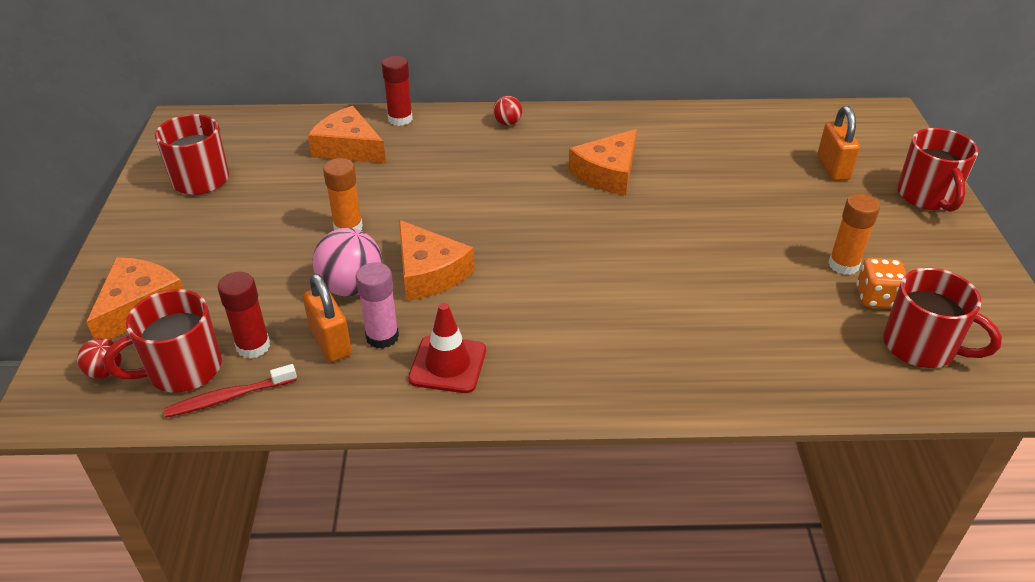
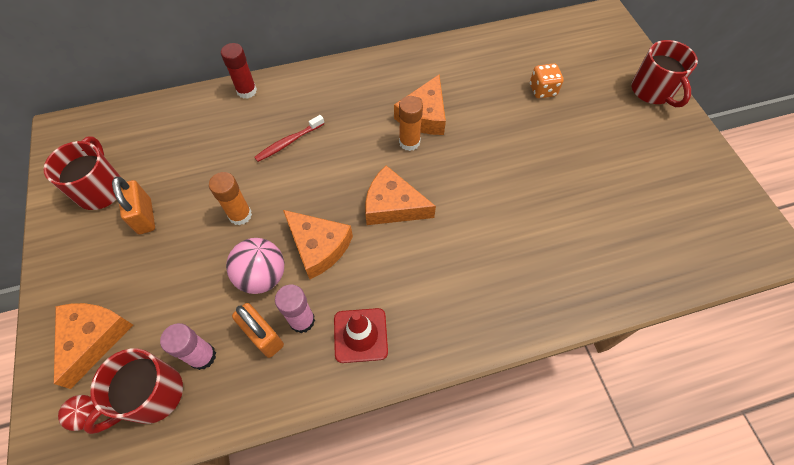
camera: 15 degrees left, 20 degrees up
red toothbrush [164,364,297,418] -> red toothbrush moved to [254,115,324,162]
red glue stick [218,272,270,359] -> pink glue stick [160,323,216,370]
orange cheese [308,106,386,163] -> orange cheese moved to [365,165,436,225]
red ball [493,96,522,126] -> none
orange padlock [817,106,860,181] -> orange padlock moved to [112,177,155,234]
orange glue stick [828,194,880,275] -> orange glue stick moved to [399,96,423,151]
orange dice [856,258,906,309] -> orange dice moved to [530,63,564,98]
red mug [883,268,1002,368] -> none

